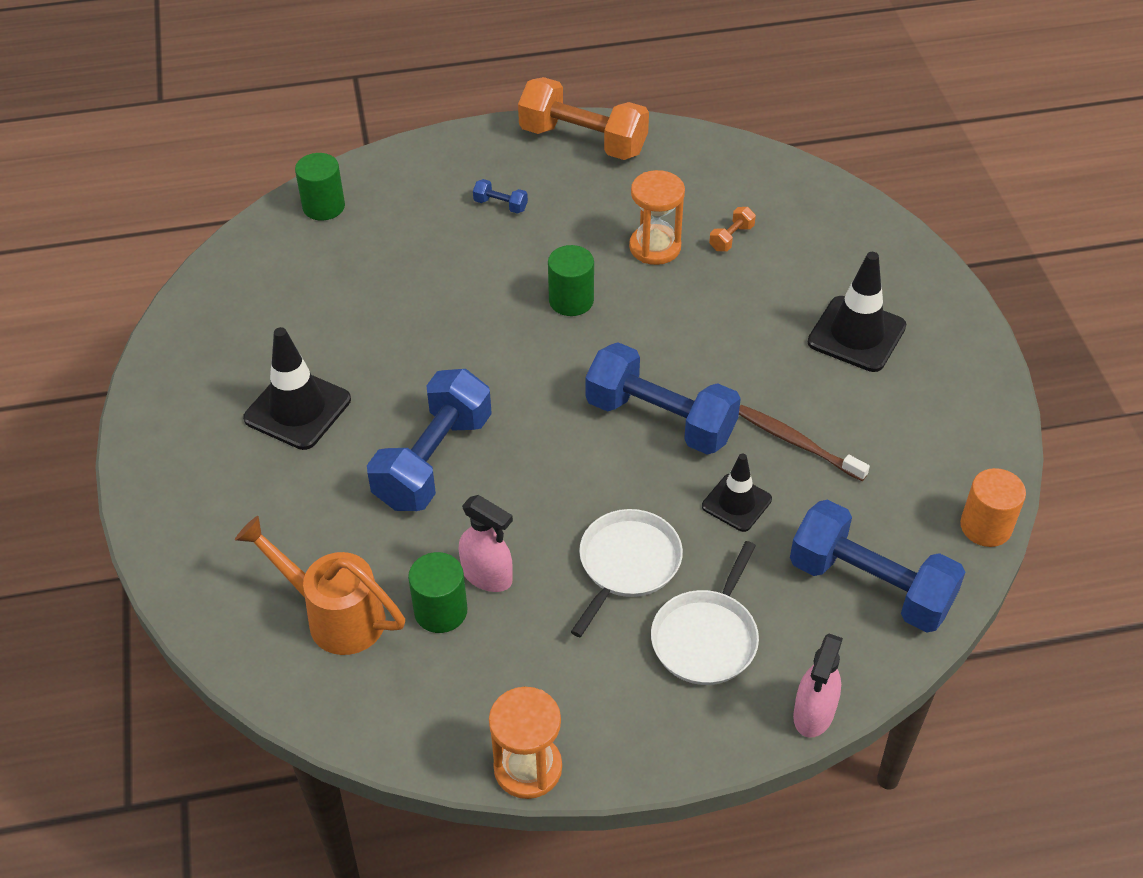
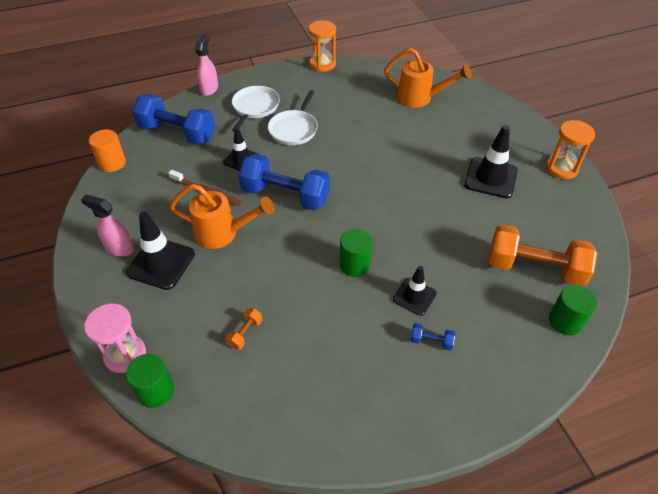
camera: 170 degrees right, 0 degrees up
blue dumbbell [367,369,492,511] -> none
green cylinder [408,552,467,633] -> green cylinder moved to [126,354,174,408]
pink spray bottle [459,495,513,592] -> pink spray bottle moved to [81,195,134,257]
orange dumbbell [518,77,649,160] -> orange dumbbell moved to [489,224,598,286]
orange hourglass [629,170,685,265] -> orange hourglass moved to [546,120,595,179]
none -> pink hourglass [84,304,146,373]
none -> orange watering can [170,184,275,249]
none -> black traffic cone [393,266,437,316]

